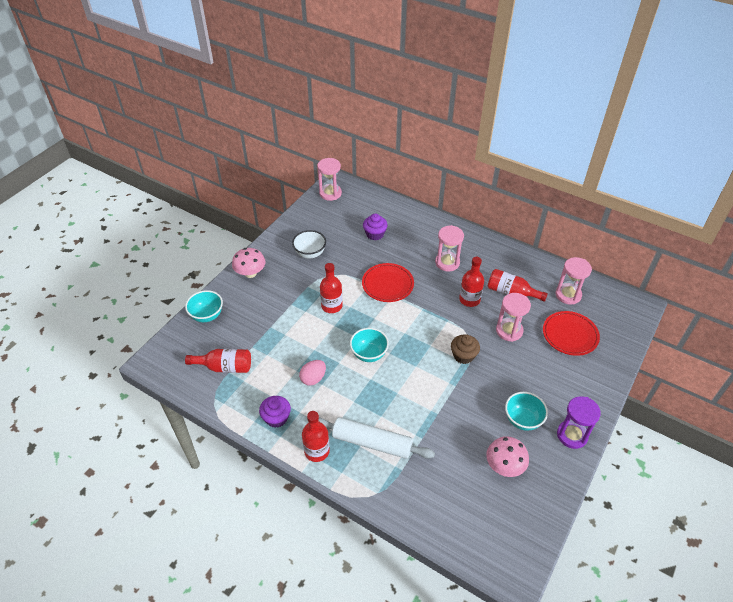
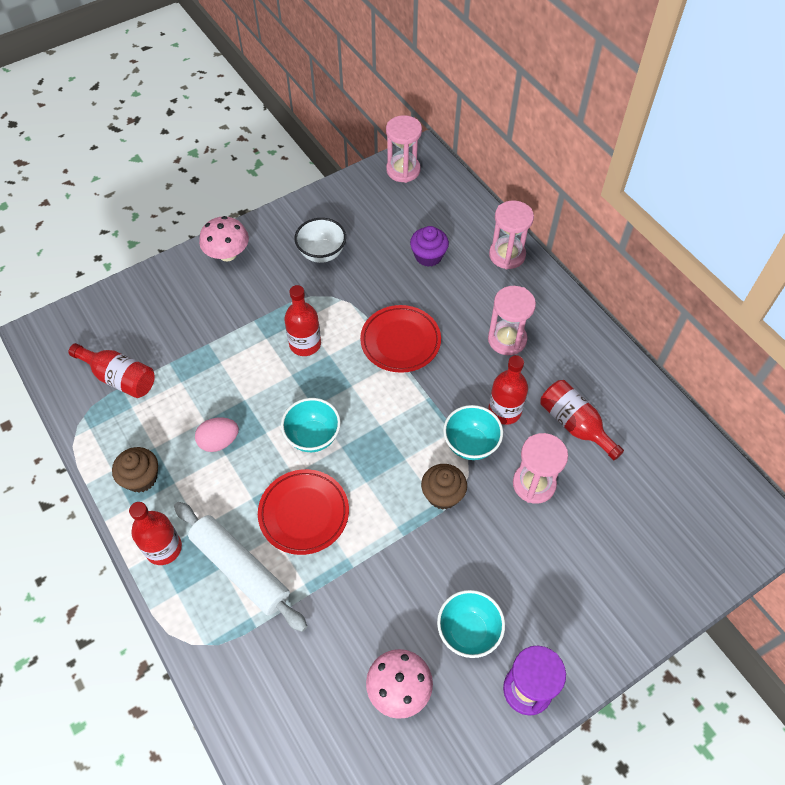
camera: 25 degrees right, 10 degrees up
turquoise bowl [185,290,223,322] -> turquoise bowl moved to [443,405,503,460]
purple cupcake [259,396,291,428] -> brown cupcake [112,447,158,493]
red plate [543,311,600,356] -> red plate moved to [258,469,349,555]
pink hourglass [555,257,592,305] -> pink hourglass moved to [489,201,534,269]

